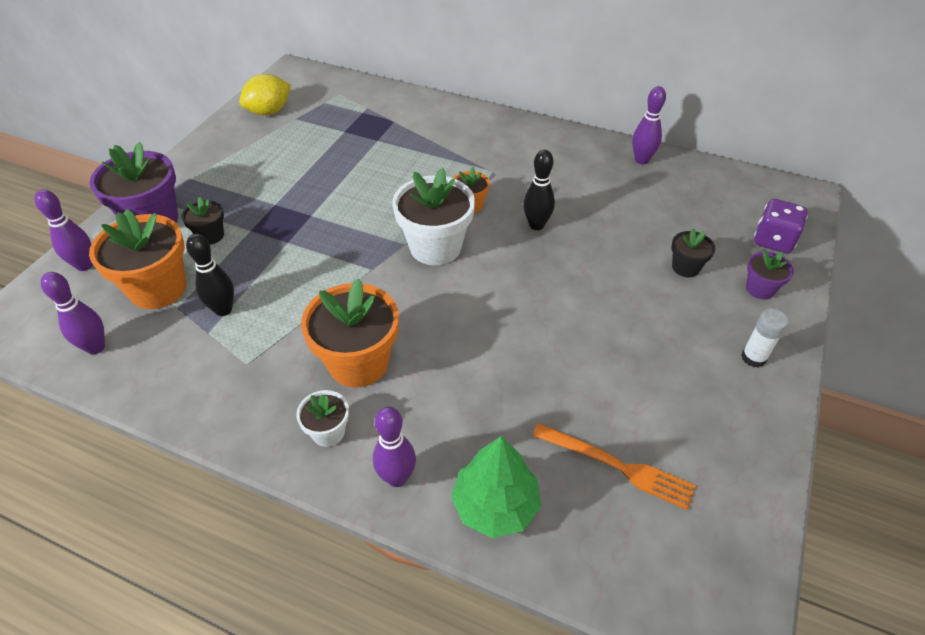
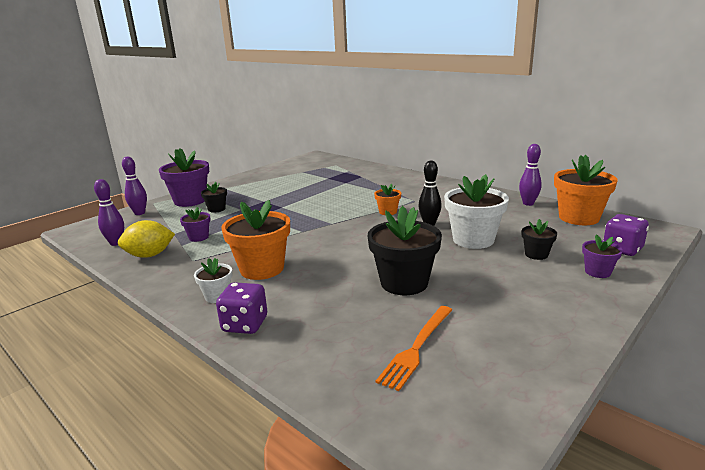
camera: 20 degrees right, 25 degrees down
orange flower pot [89,209,187,309] -> orange flower pot moved to [554,155,618,225]
black bowling pin [186,234,234,316] -> purple flower pot [180,207,211,242]
yellow lemon [239,74,291,115] -> yellow lemon moved to [118,220,175,258]
purple bowling pin [373,407,416,487] -> purple dice [216,282,267,334]
white flower pot [392,168,475,265] -> white flower pot moved to [444,174,509,249]
green tree [451,436,541,538] -> none
orange fork [532,423,696,510] -> orange fork turned 75 degrees clockwise [376,306,452,391]
white glue stick [741,308,789,368] -> none
none -> black flower pot [368,206,442,295]

